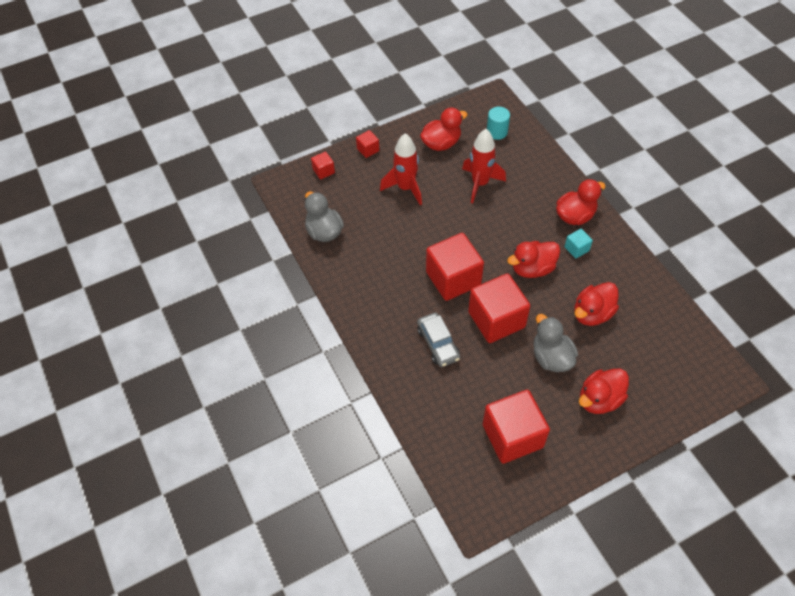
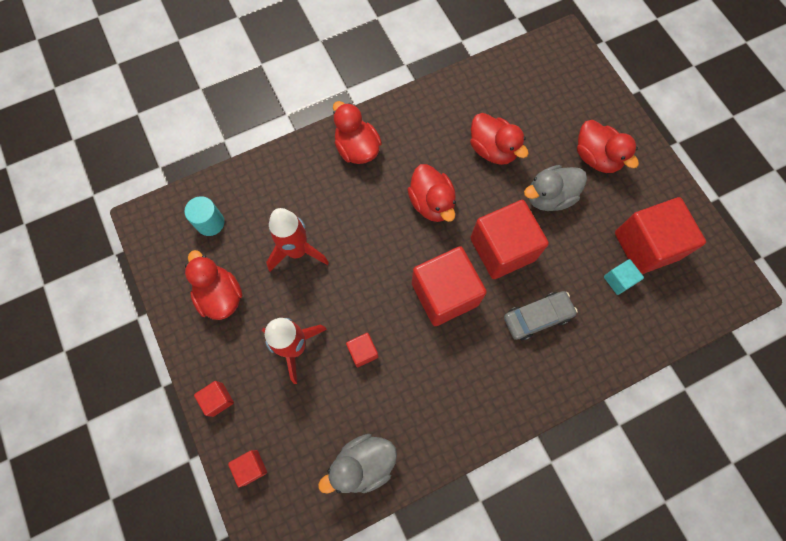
camera: 90 degrees left, 15 degrees up
turquoise cube [564,229,593,259] -> turquoise cube moved to [604,259,644,295]
none -> red cube [346,333,378,367]

